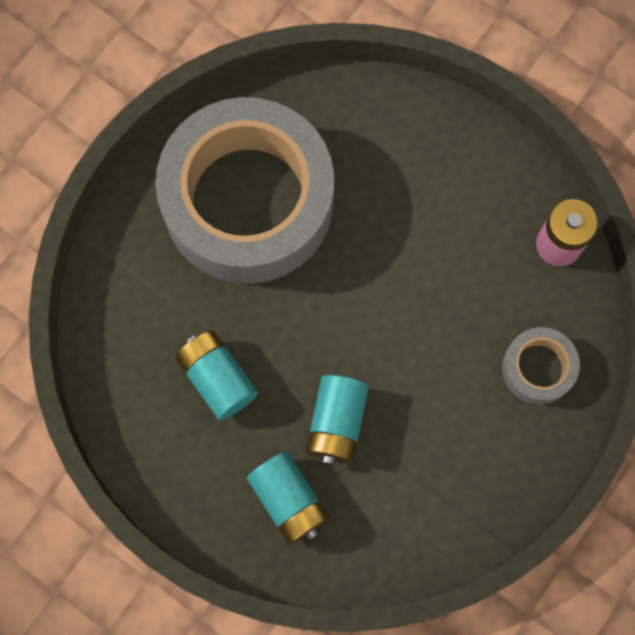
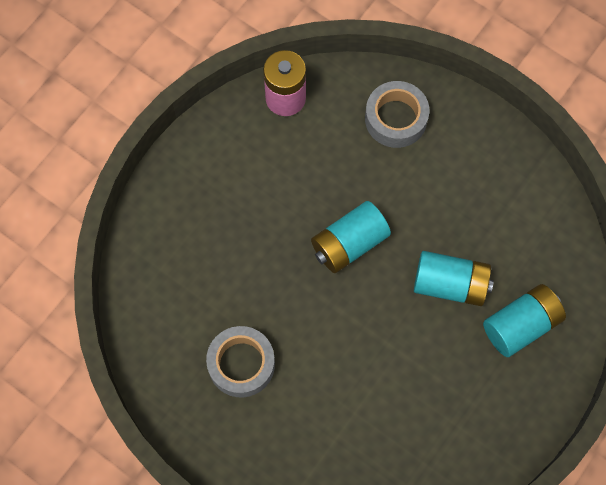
camera: 90 degrees left, 5 degrees down
grey tape [155,97,334,284] -> grey tape [206,326,275,398], size x0.41
turquoise battery [175,330,258,420] -> turquoise battery moved to [311,201,391,273]

